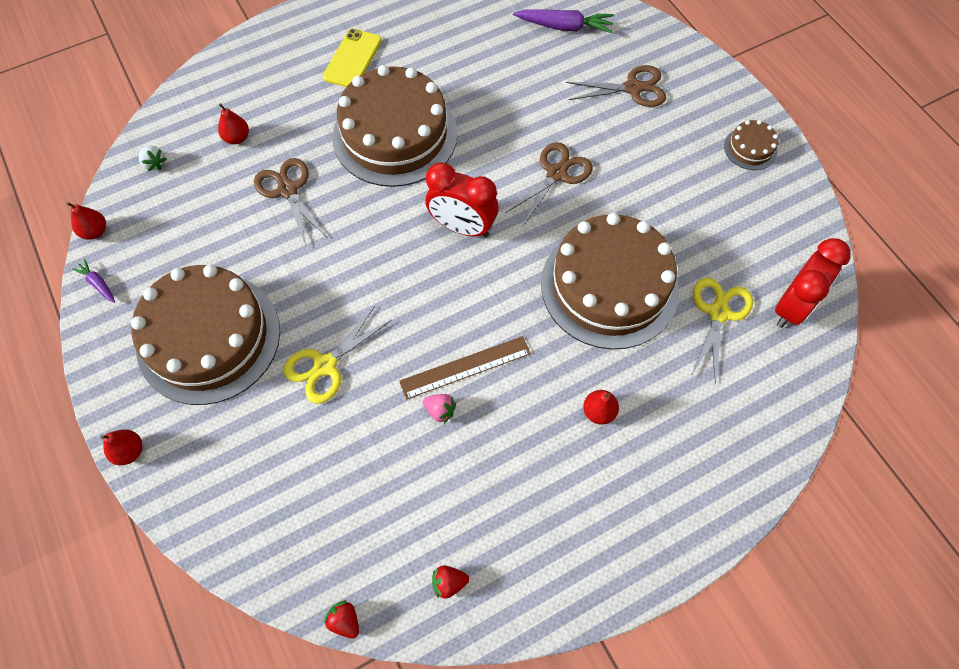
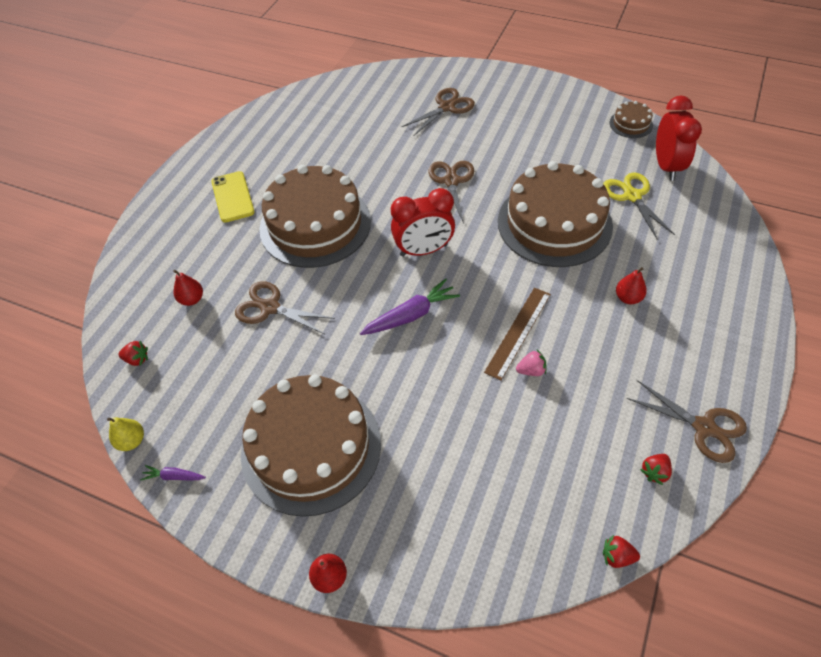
camera: 35 degrees left, 10 degrees down
red pear [67,202,106,240] -> yellow pear [107,417,144,451]
white strawberry [139,146,167,171] -> red strawberry [118,341,148,366]
yellow scissors [284,306,392,404] -> none
purple carrot [513,9,614,33] -> purple carrot moved to [360,279,460,335]
brown cake [724,120,778,170] -> brown cake moved to [610,101,653,138]
none -> brown scissors [626,380,747,463]

